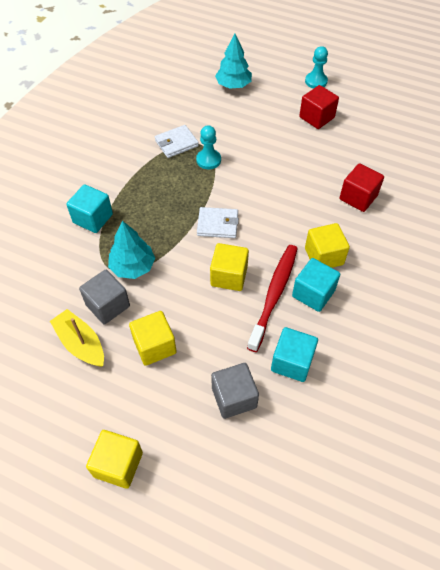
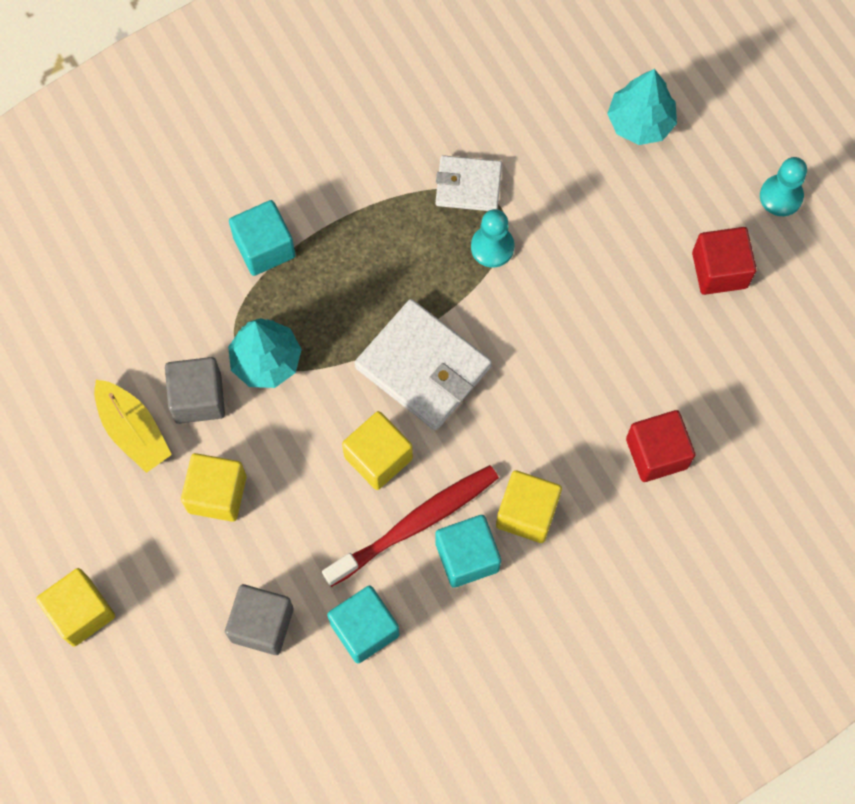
camera: 35 degrees right, 15 degrees up
yellow boat [50,309,104,367] -> yellow boat turned 150 degrees clockwise [94,380,172,473]
white wallet [197,207,239,238] -> white wallet [354,299,492,430], size x1.66

